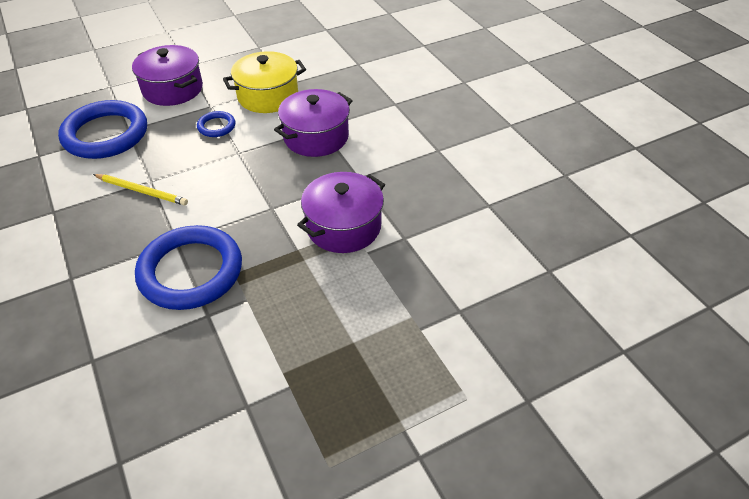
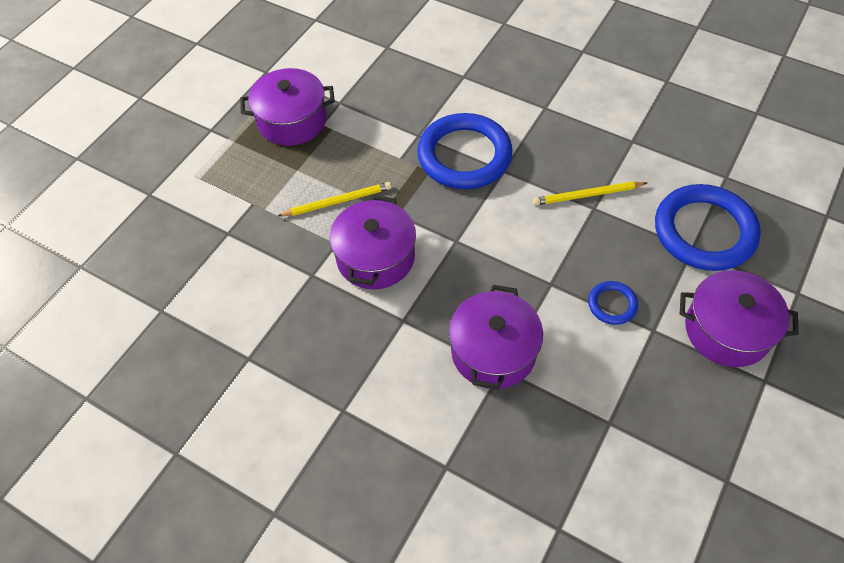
camera: 150 degrees right, 10 degrees up
yellow pot [223,51,306,113] -> none
none -> purple pot [240,68,335,146]
none -> yellow pencil [278,182,392,216]

